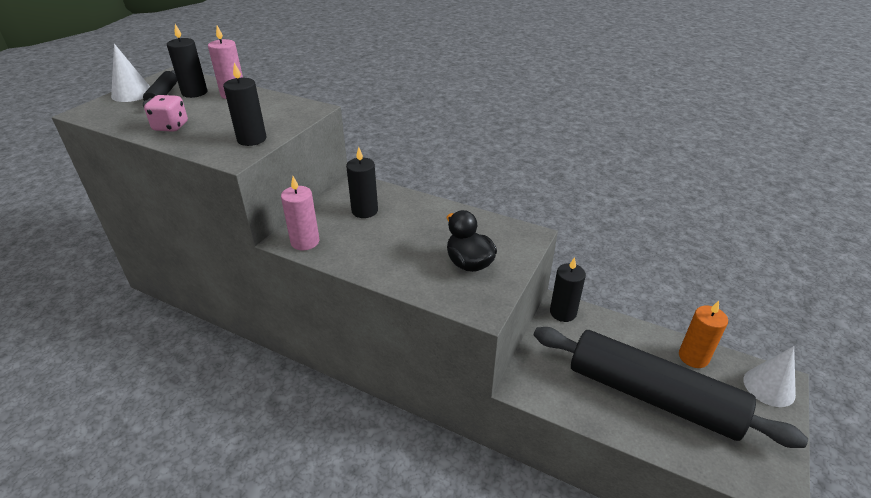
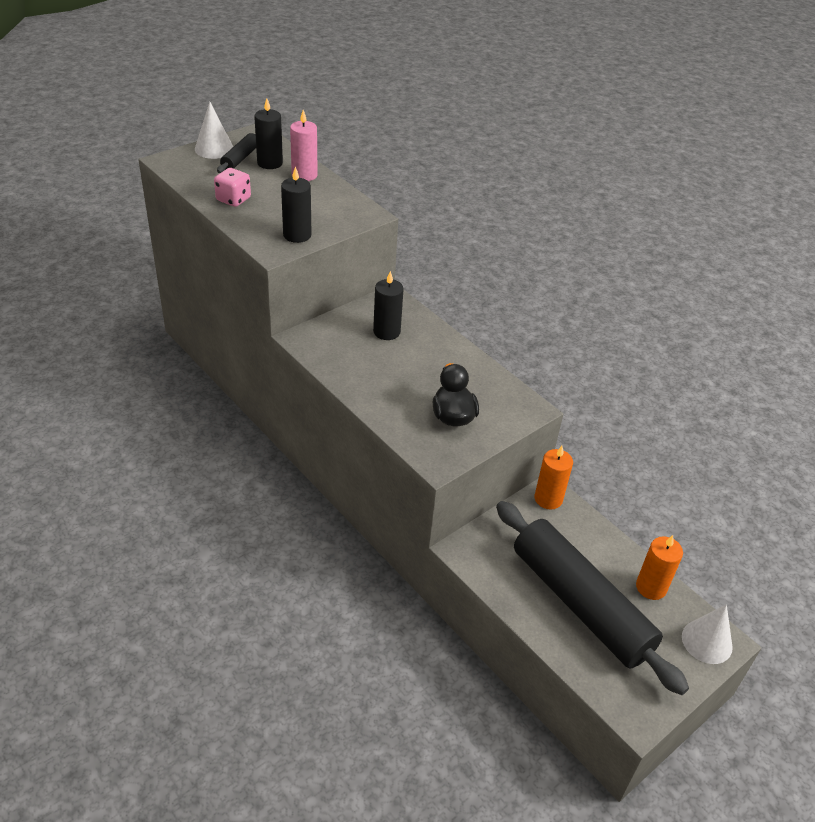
camera: 20 degrees right, 5 degrees up
pink candle [281,176,319,250] -> none
black candle [550,257,586,322] -> orange candle [535,446,573,510]

